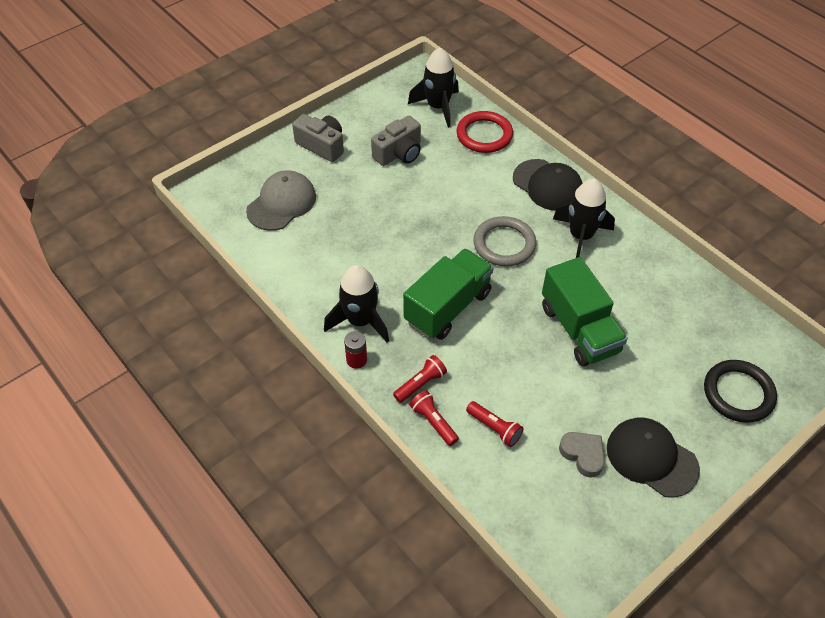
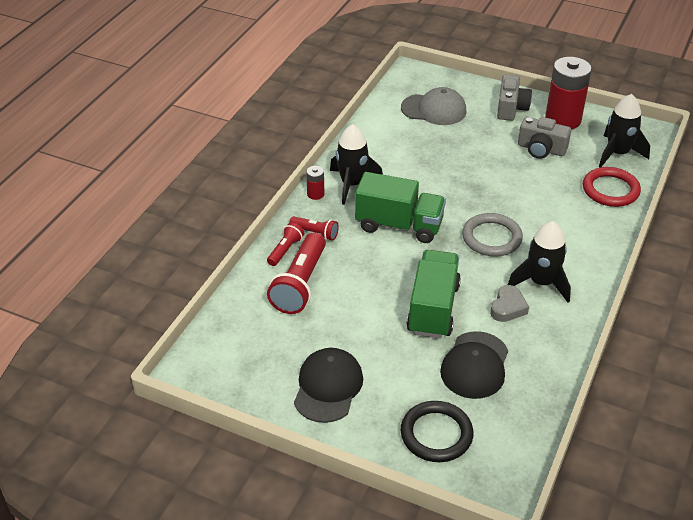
camera: 65 degrees right, 10 degrees down
red flashlight [466,401,523,447] -> red flashlight [267,232,326,314], size x1.93
black cap [513,159,582,211] -> black cap moved to [440,331,508,399]
green truck [542,257,628,366] -> green truck turned 150 degrees clockwise [406,250,461,338]
grey heart [559,432,605,478] -> grey heart moved to [490,285,529,322]
none -> red battery [545,57,592,130]

